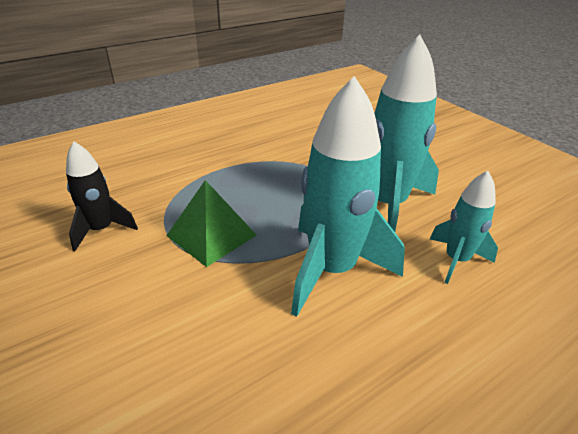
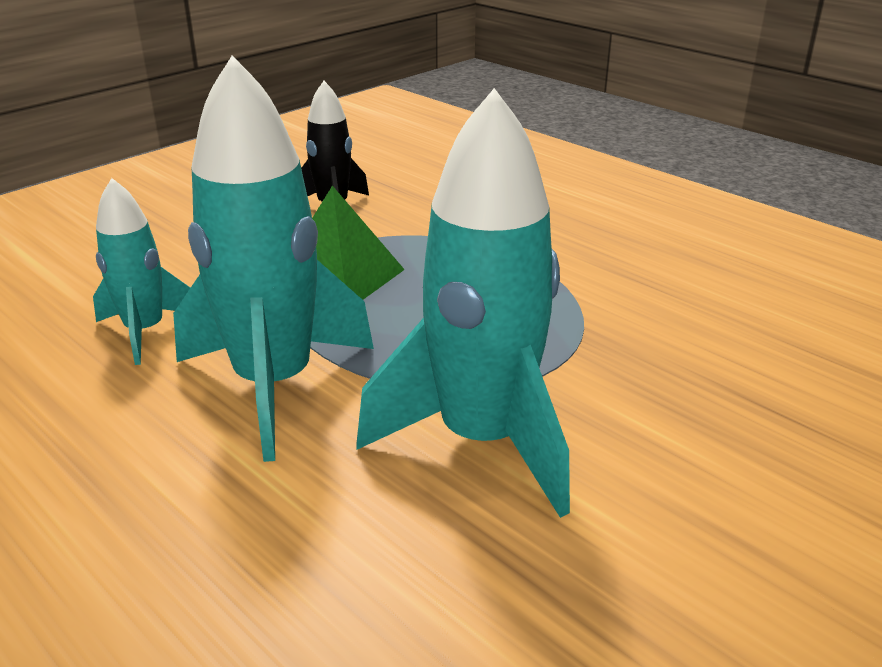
camera: 80 degrees right, 5 degrees down
turquoise rocket [430,171,498,284] -> turquoise rocket moved to [93,178,190,365]

